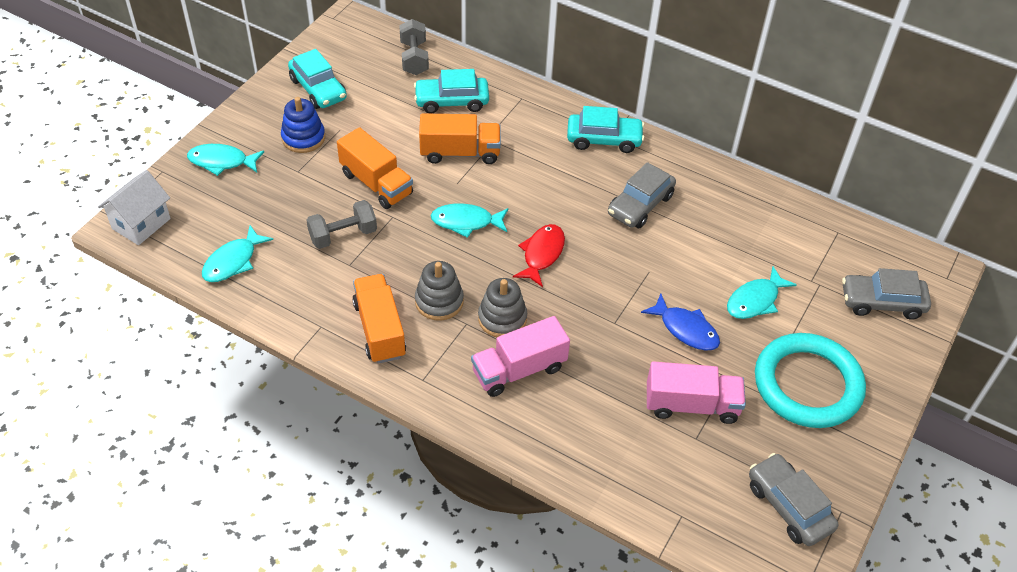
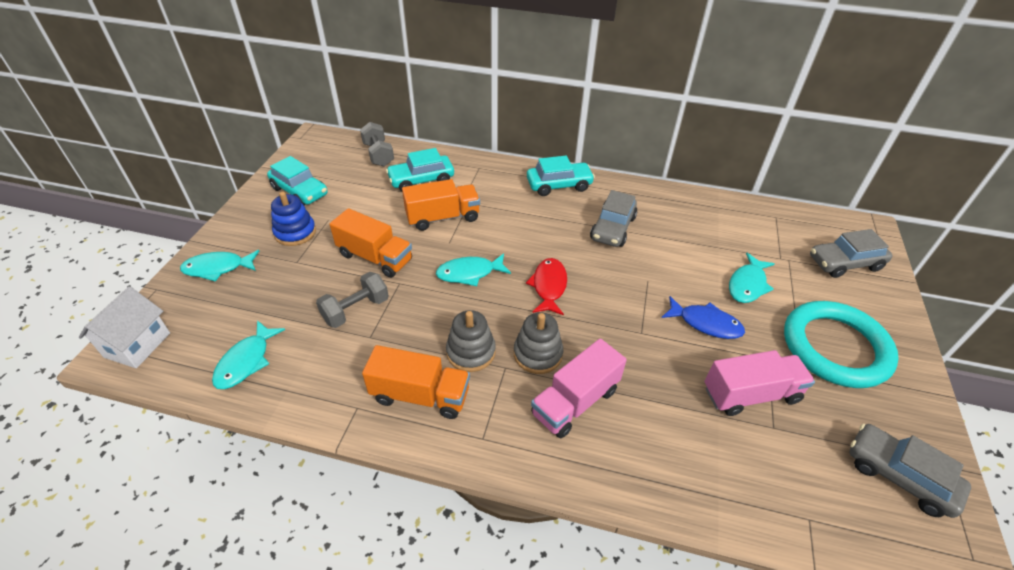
camera: 15 degrees left, 5 degrees down
orange truck [352,274,406,364] -> orange truck turned 135 degrees clockwise [362,345,470,419]

